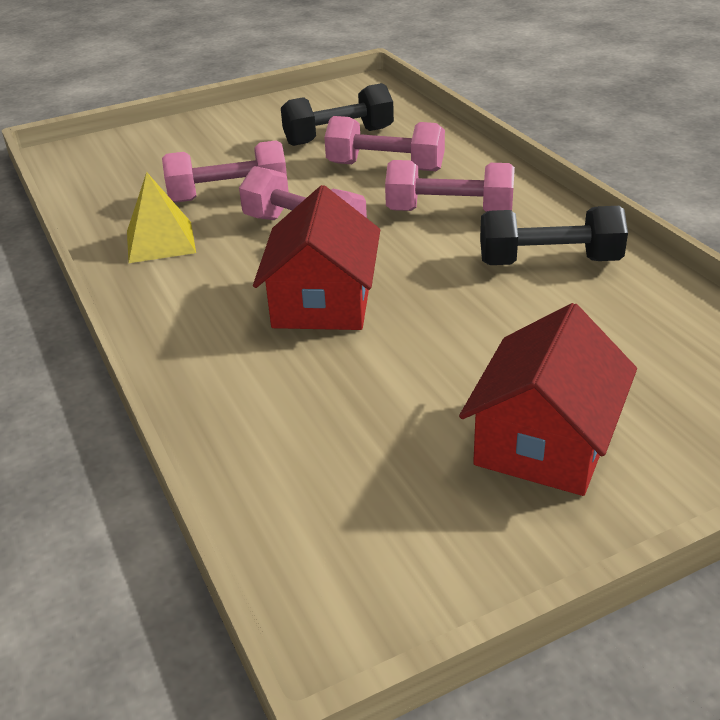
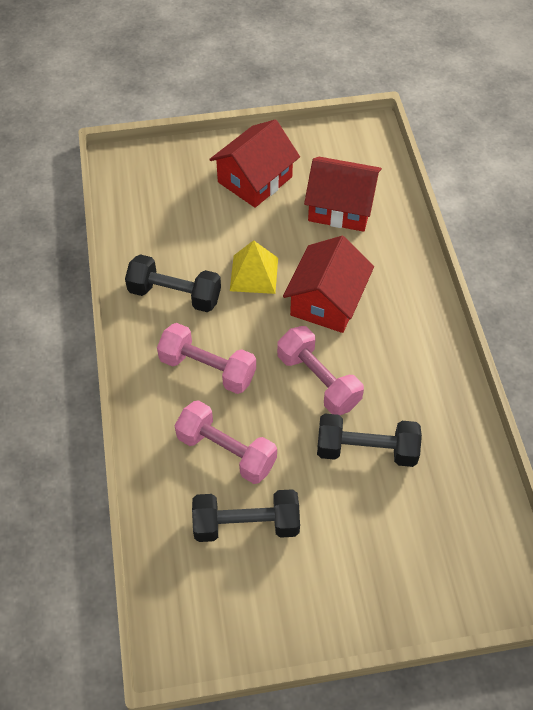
camera: 165 degrees left, 20 degrees up
yellow pyramid [127,172,196,263] -> yellow pyramid moved to [230,240,278,294]
pink dumbbell [162,140,287,203] -> black dumbbell [317,414,422,467]
none -> red house [304,157,382,232]

